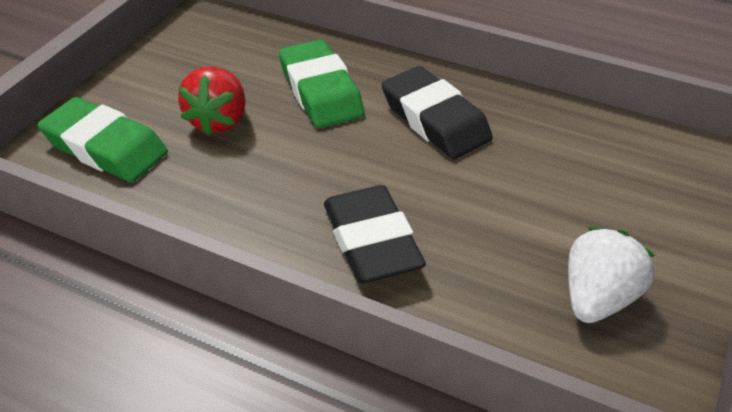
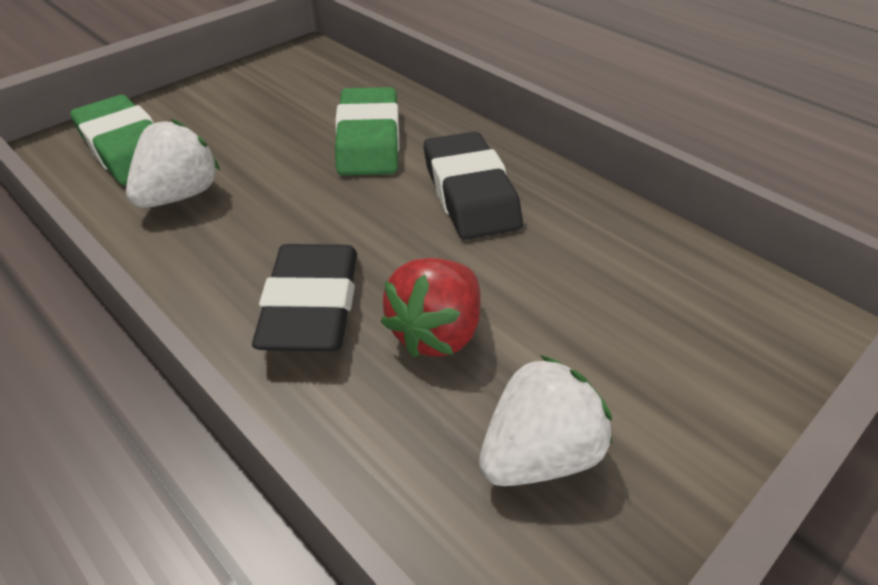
camera: 20 degrees right, 0 degrees up
red strawberry [178,67,246,136] -> red strawberry moved to [381,258,481,358]
none -> white strawberry [126,119,220,208]

